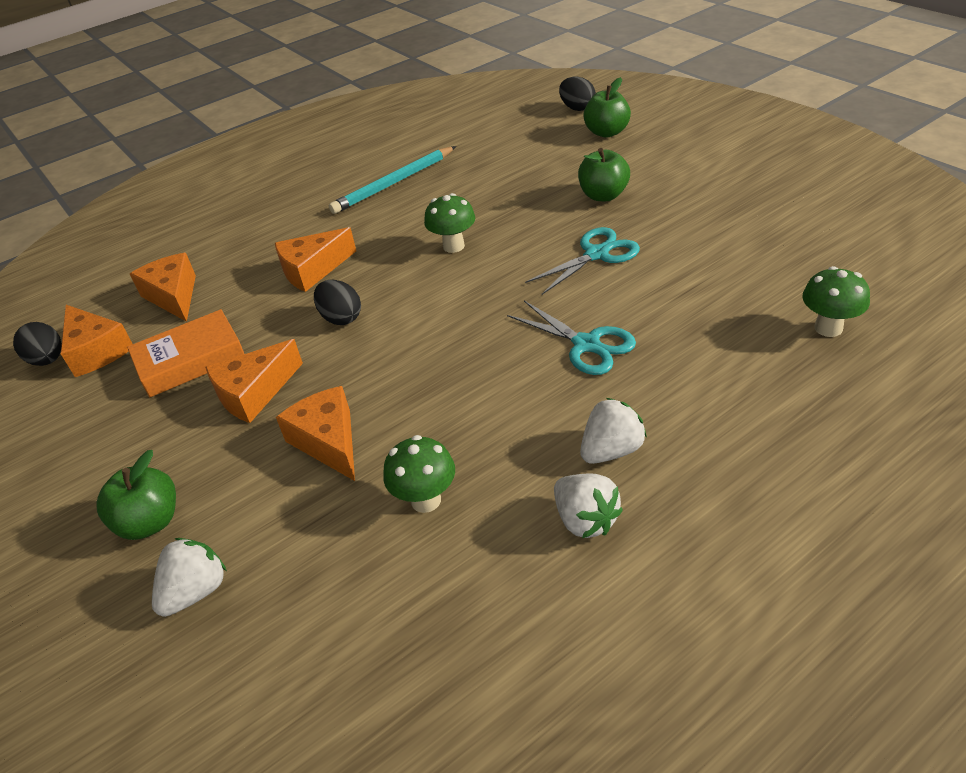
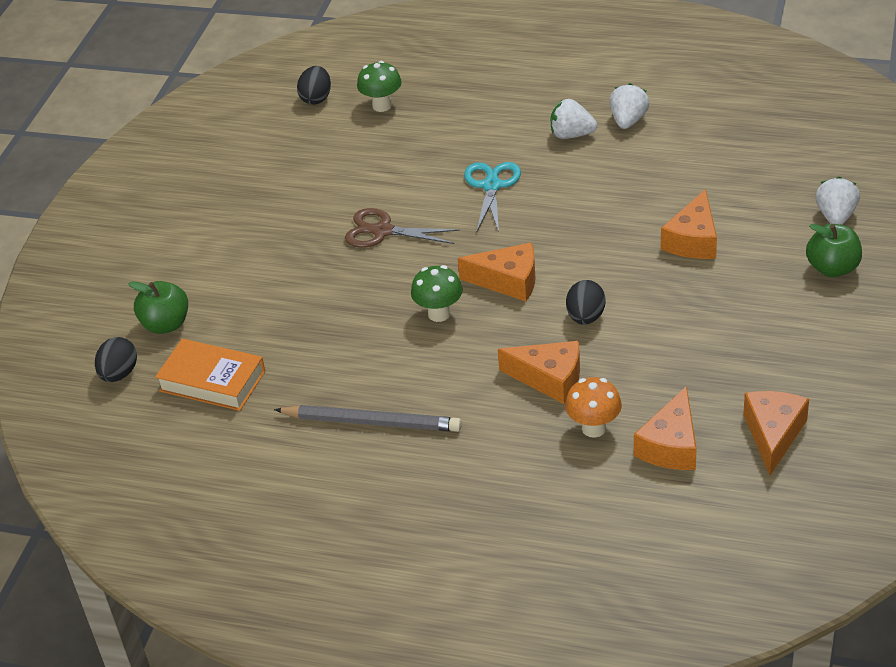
camera: 130 degrees left, 0 degrees up
black egg [13,322,62,366] -> black egg moved to [297,66,331,105]
orange book [127,309,244,397] -> orange book moved to [155,339,265,411]
white strawberry [152,538,227,617] -> white strawberry turned 105 degrees clockwise [815,177,860,225]
orange cheese [205,339,303,423] -> orange cheese moved to [458,242,536,301]
turquoise pencil [329,146,456,214] -> grey pencil [274,405,462,432]
green mushroom [383,435,455,513] -> none
turquoise scissors [525,227,640,295] -> brown scissors [345,208,460,248]
green apple [578,148,630,201] -> none
none -> orange mushroom [565,377,622,438]

